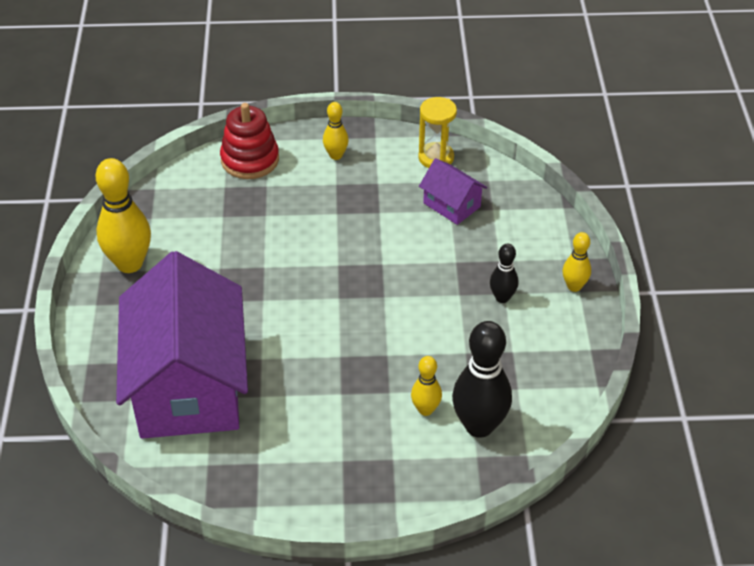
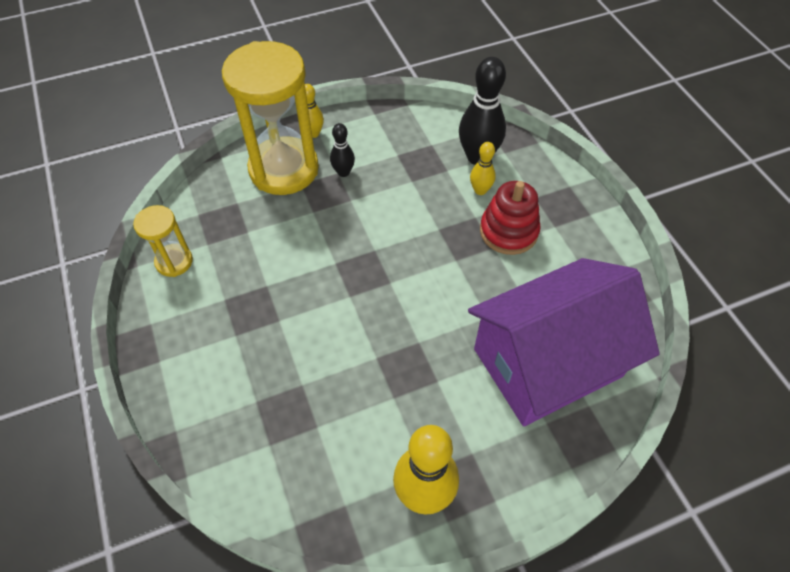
camera: 110 degrees left, 10 degrees up
red stacking toy [220,103,279,179] -> red stacking toy moved to [480,181,541,255]
yellow bowling pin [323,102,349,160] -> none
purple house [419,158,487,225] -> none
none -> yellow hourglass [222,41,319,195]

